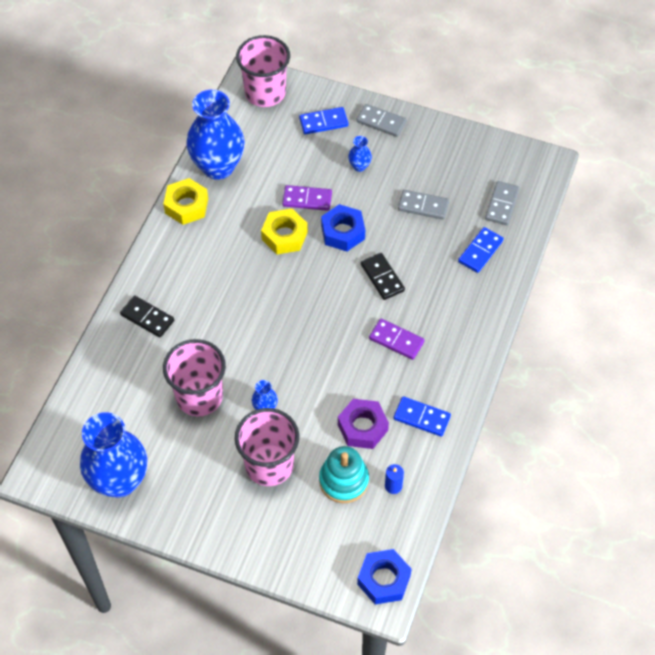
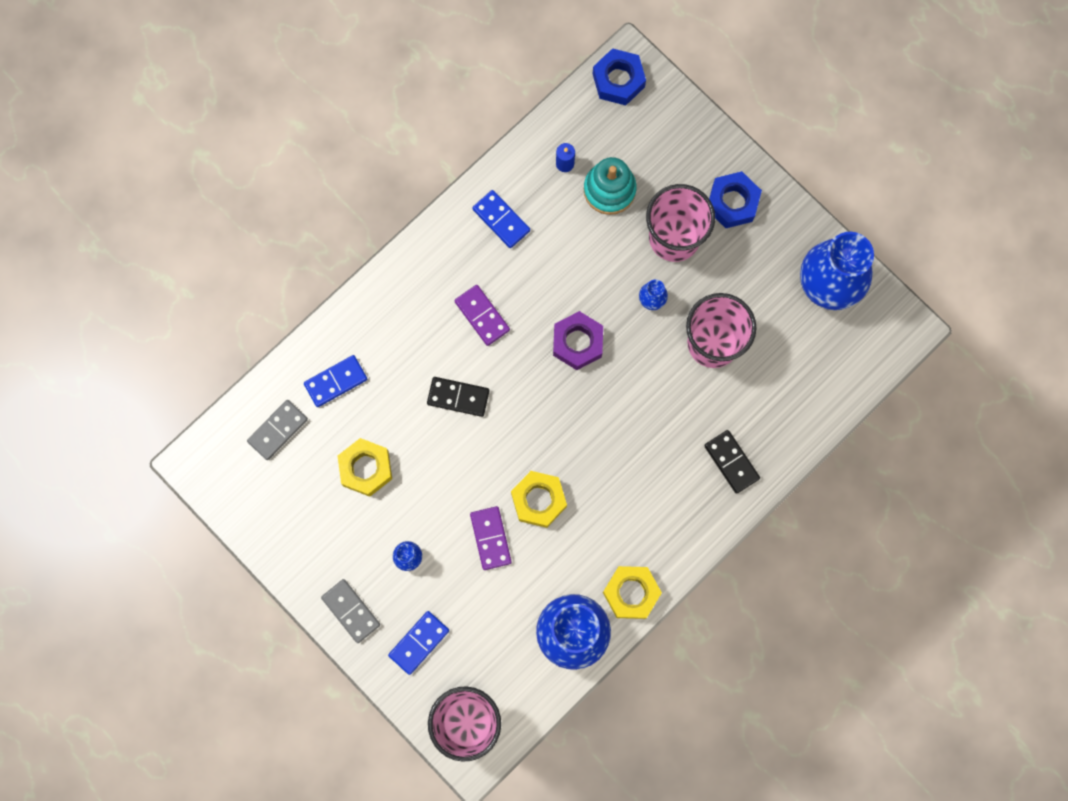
camera: 155 degrees left, 20 degrees up
purple domino [282,185,332,211] -> purple domino turned 45 degrees clockwise [470,506,512,570]
blue domino [299,107,348,134] -> blue domino turned 60 degrees counterclockwise [388,611,449,675]
blue nut [321,204,365,251] -> blue nut moved to [709,171,762,228]
purple nut [338,399,389,449] -> purple nut moved to [553,311,603,370]
black domino [361,253,405,300] -> black domino turned 75 degrees counterclockwise [427,377,489,417]
grey domino [398,190,449,220] -> yellow nut [338,438,392,497]

